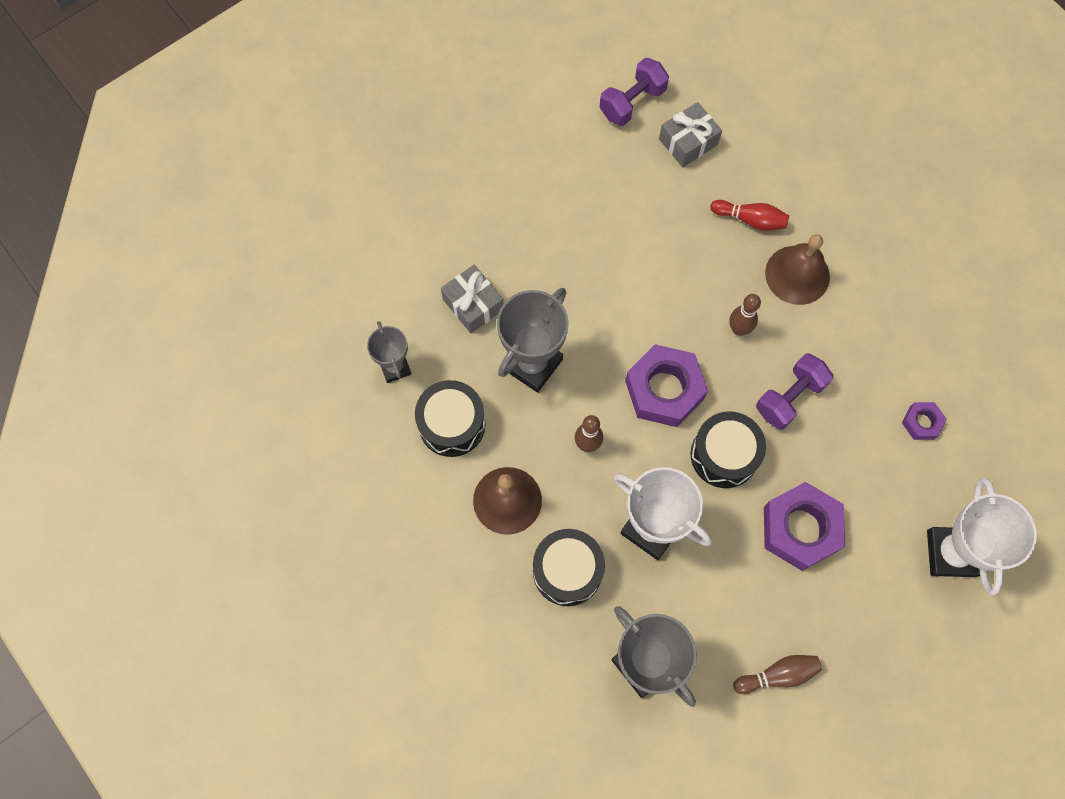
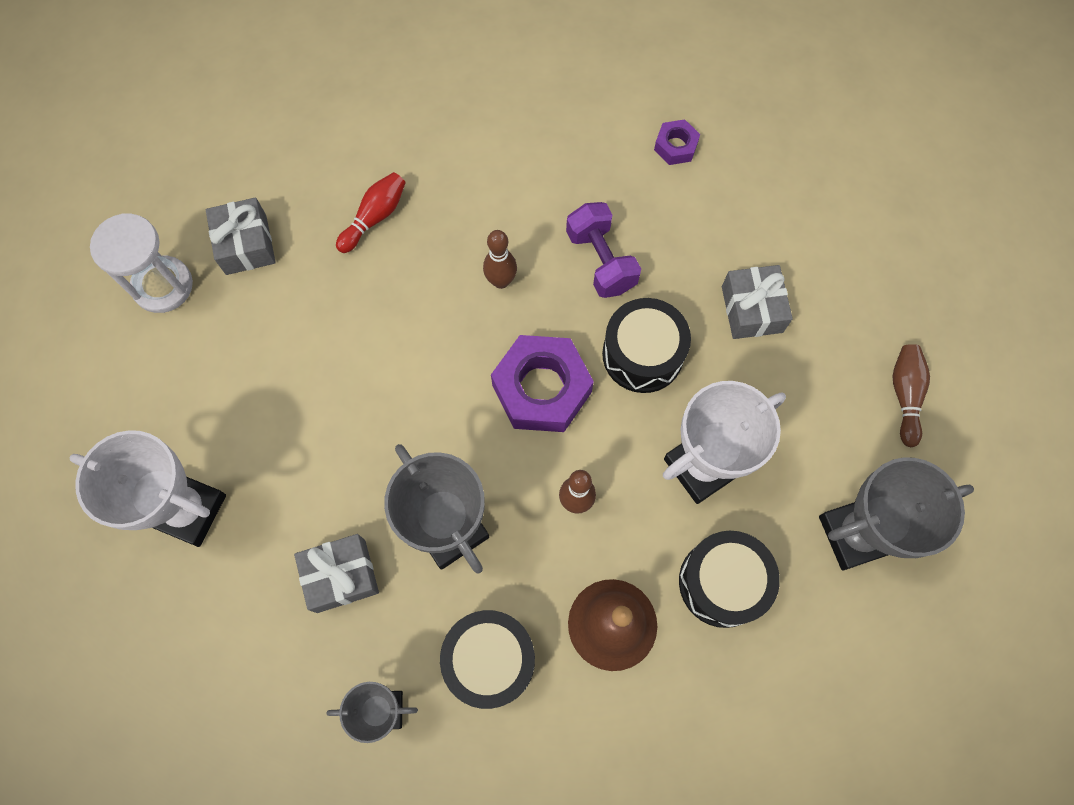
camera: 70 degrees left, 0 degrees up
purple dumbbell [599,58,669,126] -> white hourglass [90,213,193,313]
purple nut [764,482,845,571] -> grey gift [722,265,793,339]
brown bell [765,234,830,305] -> none
white trophy [927,478,1037,596] -> white trophy moved to [70,430,226,547]

